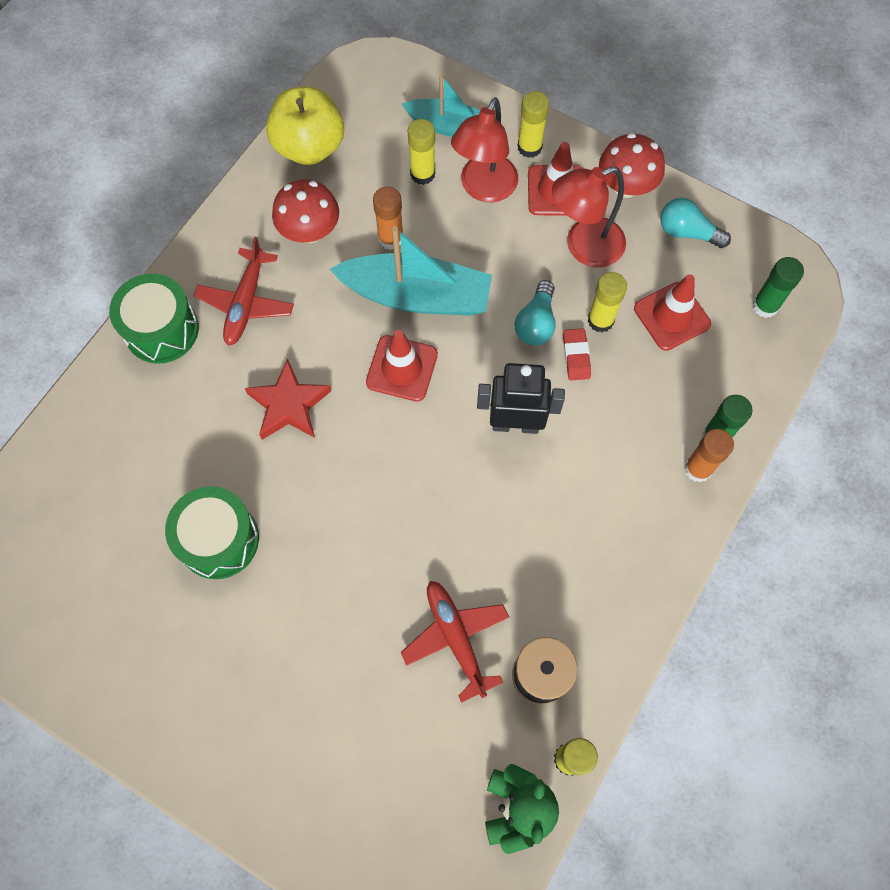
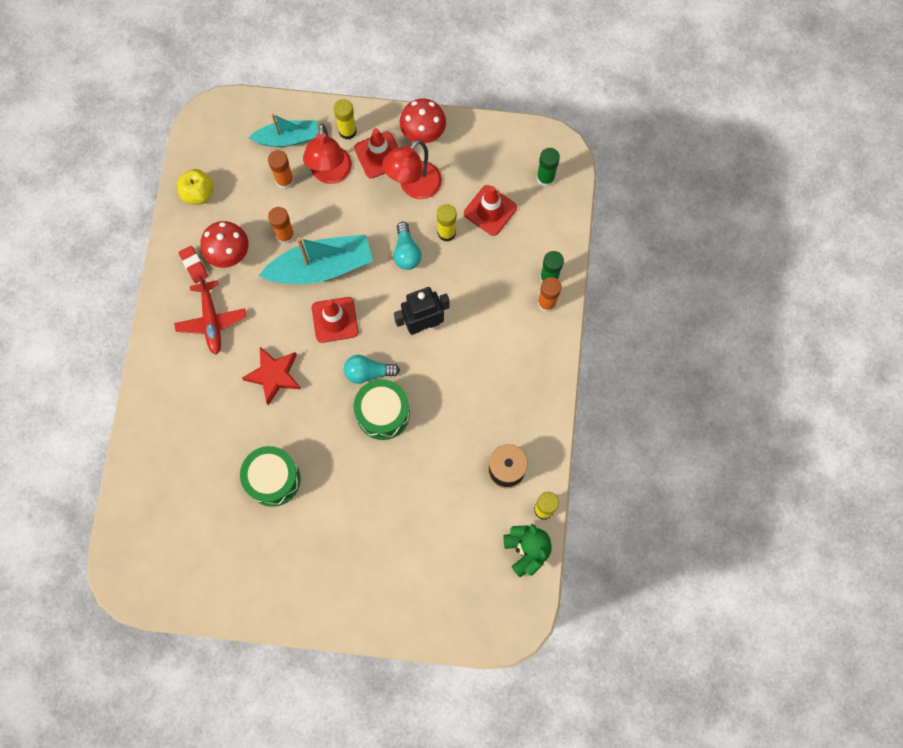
camera: 25 degrees left, 5 degrees up
green drum [109,274,199,364] -> green drum moved to [354,379,410,440]
yellow apple [266,86,344,165] -> yellow apple [177,169,214,205], size x0.65
red plane [401,581,509,703] -> none
yellow glue stick [407,119,435,185] -> orange glue stick [268,150,294,189]
red eraser [563,328,591,380] -> red eraser moved to [179,246,208,283]
turquoise light bulb [660,198,731,248] -> turquoise light bulb moved to [344,355,400,384]

